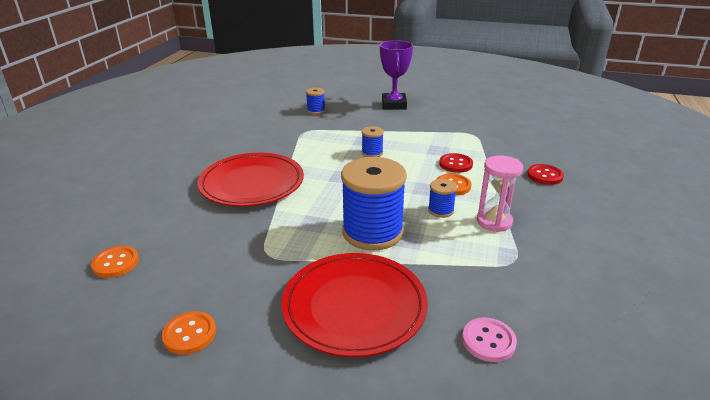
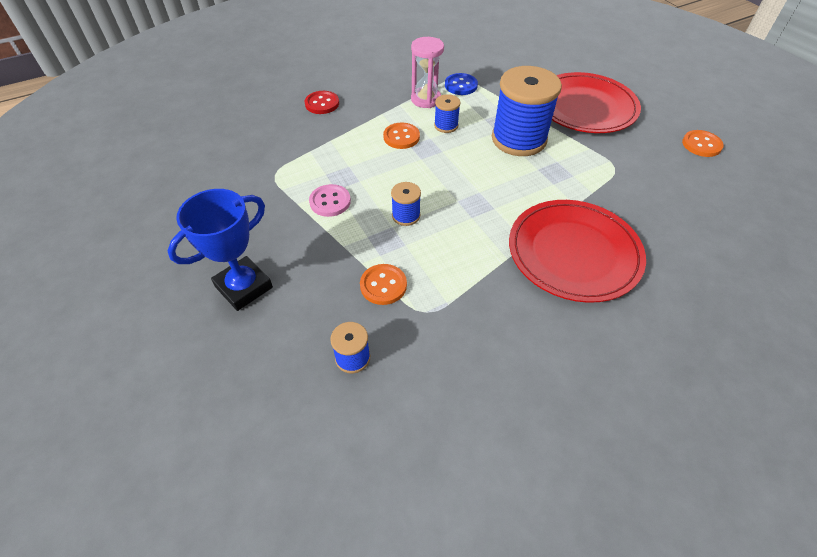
camera: 135 degrees left, 20 degrees up
orange button [91,246,139,278] -> orange button moved to [360,264,407,305]
purple trophy [380,40,413,109] -> blue trophy [167,189,273,311]
red button [439,153,473,173] -> none
pink button [462,317,517,362] -> pink button moved to [309,184,351,217]
none -> blue button [445,73,478,95]

